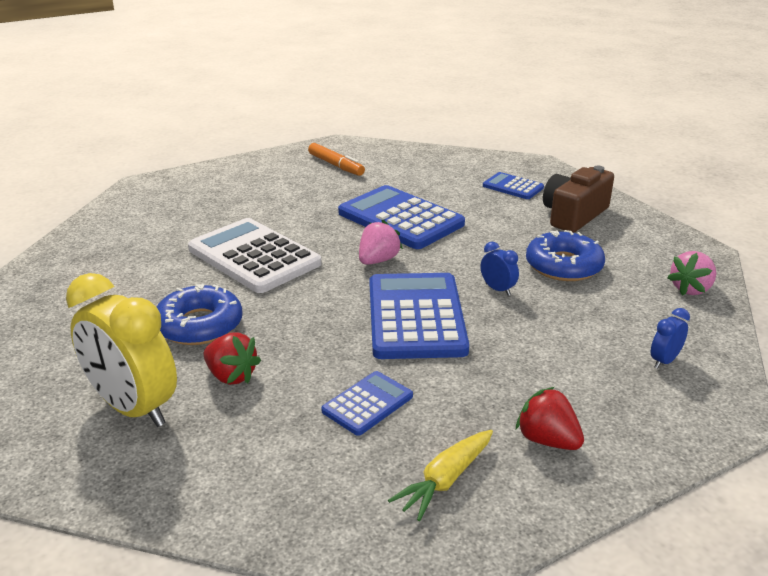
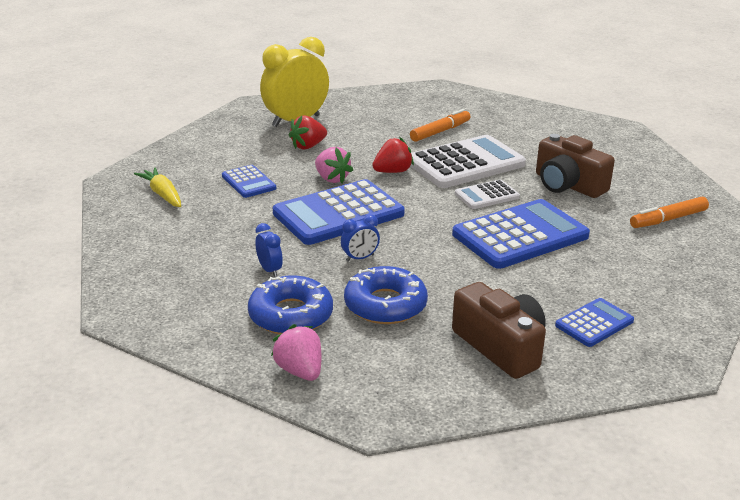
camera: 105 degrees right, 0 degrees up
blue donut [157,284,243,345] -> blue donut moved to [248,276,333,334]
pink strawberry [359,220,403,265] -> pink strawberry moved to [315,147,353,183]
blue calculator [370,273,469,359] -> blue calculator turned 135 degrees clockwise [273,179,405,245]
red strawberry [516,387,584,450] -> red strawberry moved to [372,137,414,173]
blue clock [651,308,690,369] -> blue clock moved to [255,223,283,277]
none -> orange marker [410,109,470,142]
none -> white calculator [455,180,520,209]
none -> brown camera [536,134,615,198]

